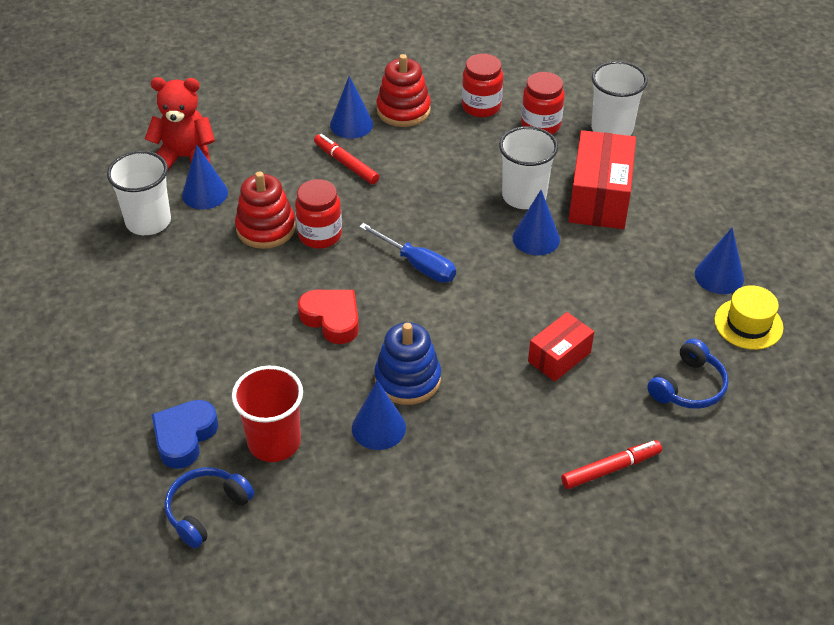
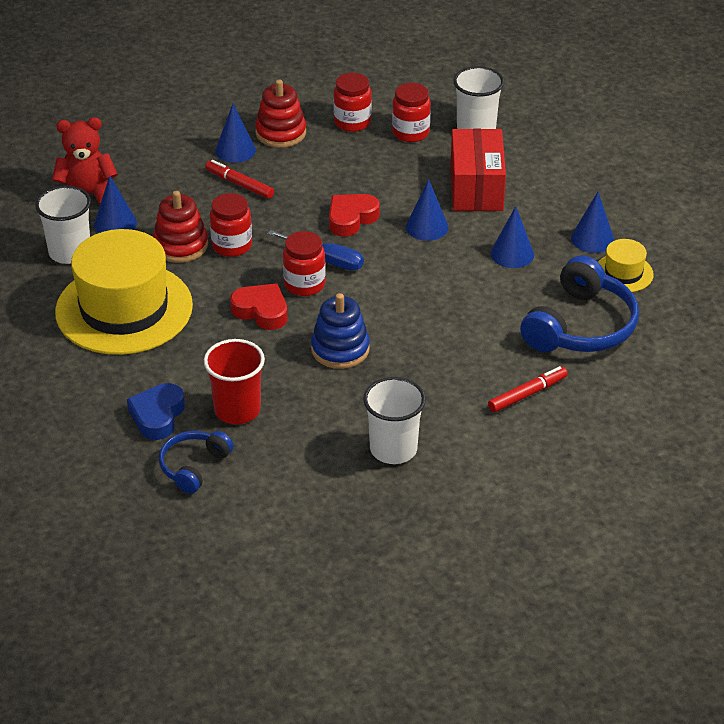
camera: 10 degrees left, 5 degrees down
blue cone [352,380,406,450] -> blue cone moved to [491,206,534,268]
white cup [499,126,558,209] -> white cup moved to [363,377,426,464]
red box [528,312,594,382] -> none
blue headphones [647,339,729,409] -> blue headphones [520,255,639,352], size x1.76
none -> yellow hat [55,229,193,355]
none -> red jar [283,231,326,296]
none -> red heart [329,194,380,237]

